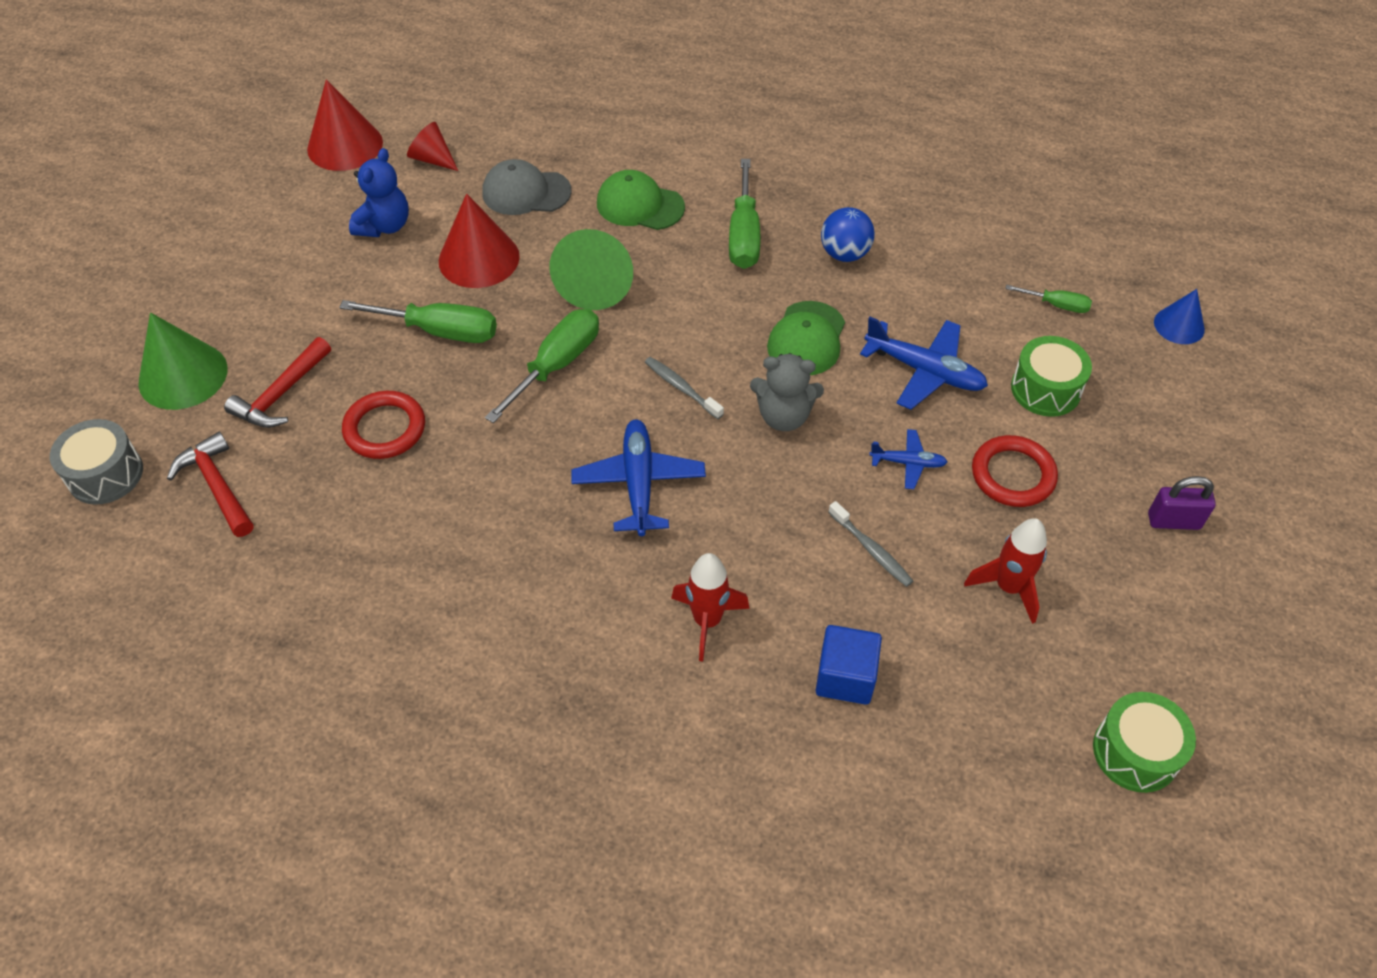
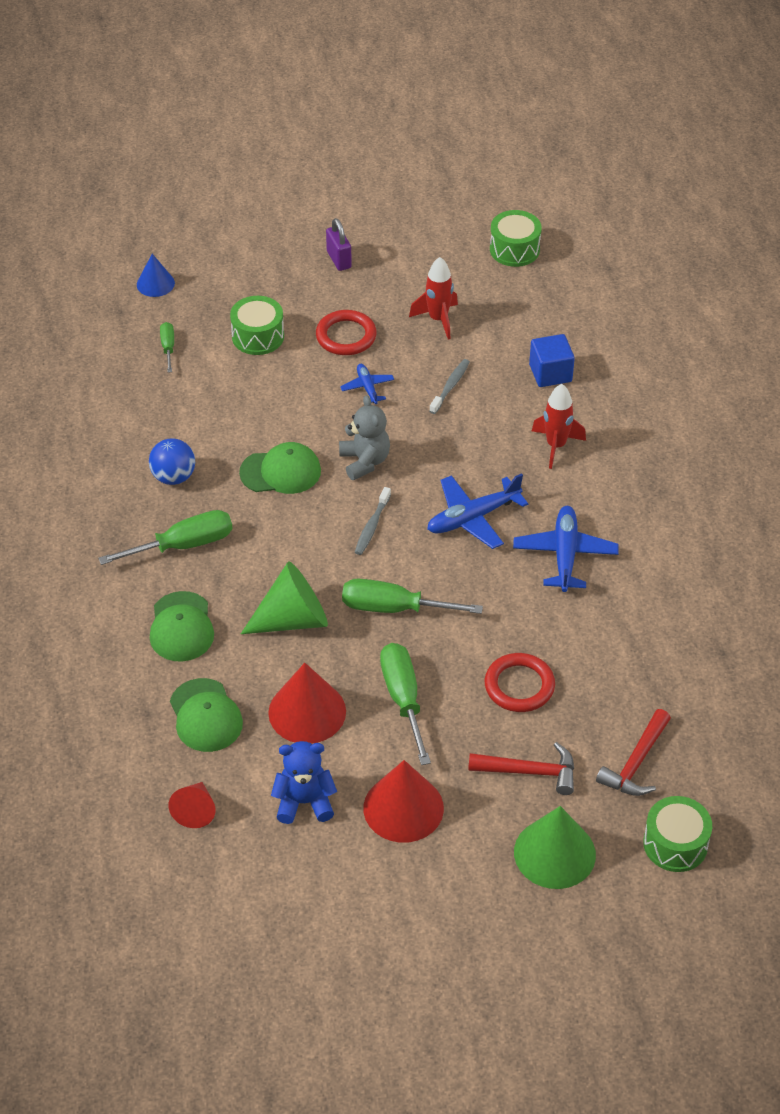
camera: 115 degrees left, 5 degrees down
grey drum [50,419,143,505] -> green drum [643,796,712,872]
red cone [307,79,383,171] -> red cone moved to [363,760,444,843]
grey cap [483,159,572,215] -> green cap [170,678,243,752]
blue plane [860,317,988,410] -> blue plane moved to [513,506,619,592]

